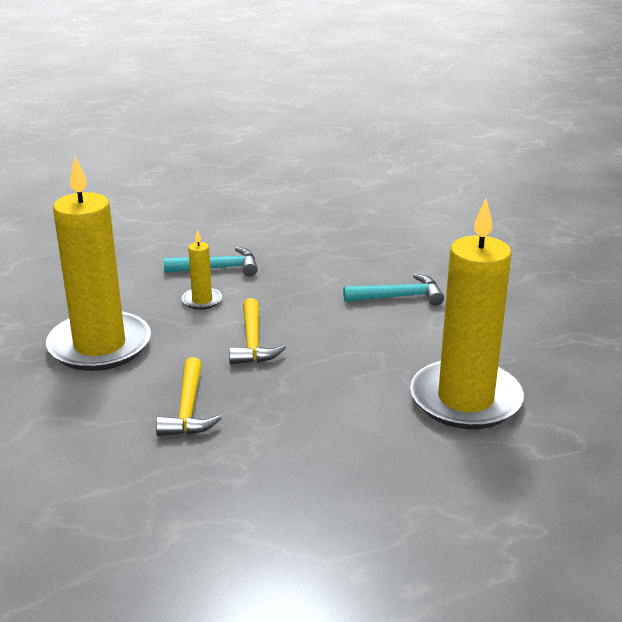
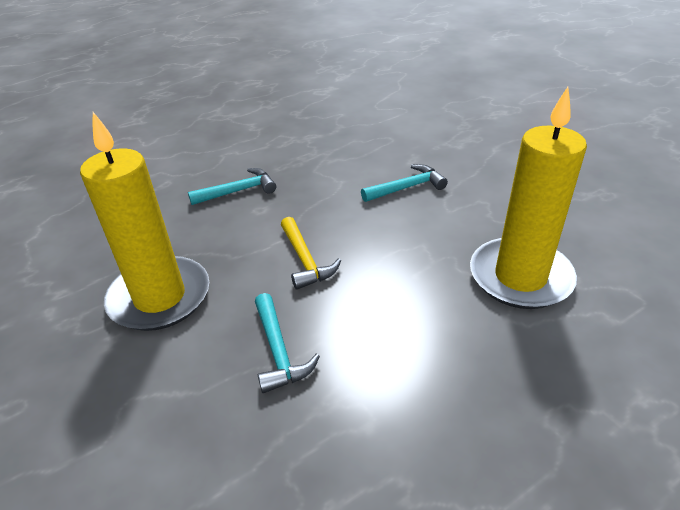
camera: 15 degrees left, 10 degrees up
yellow hammer [156,357,222,436] -> turquoise hammer [255,293,320,393]
yellow candle [182,229,222,310] -> none

